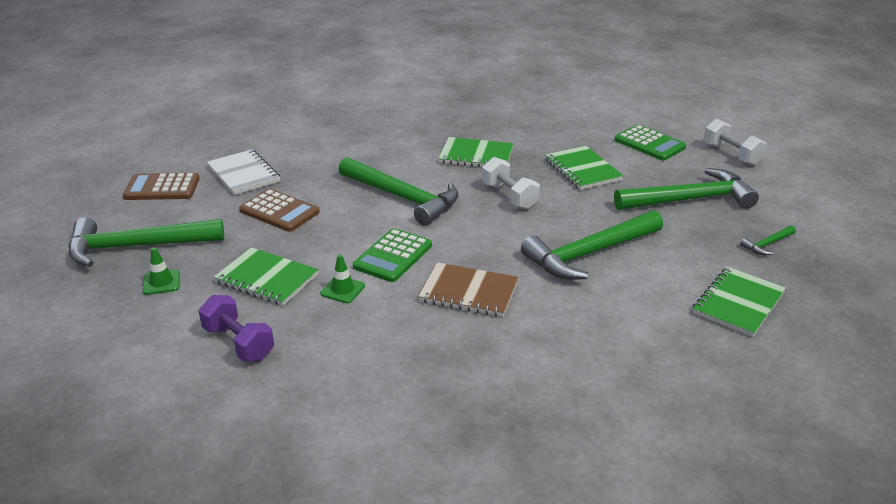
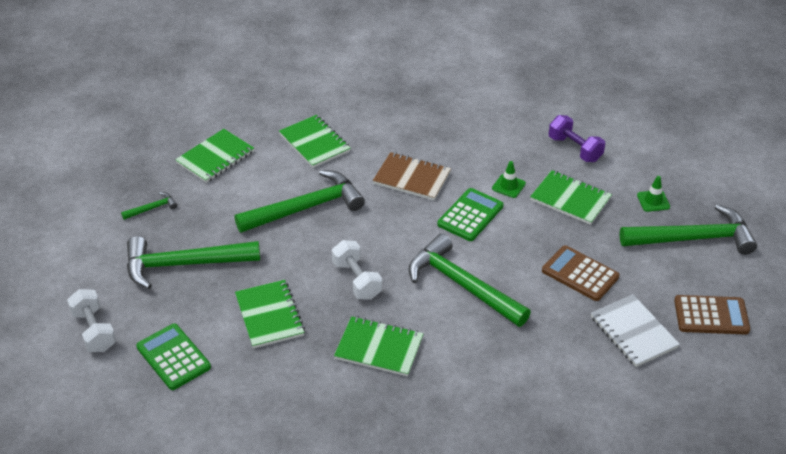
camera: 175 degrees left, 10 degrees up
none -> green notebook [279,115,351,168]

